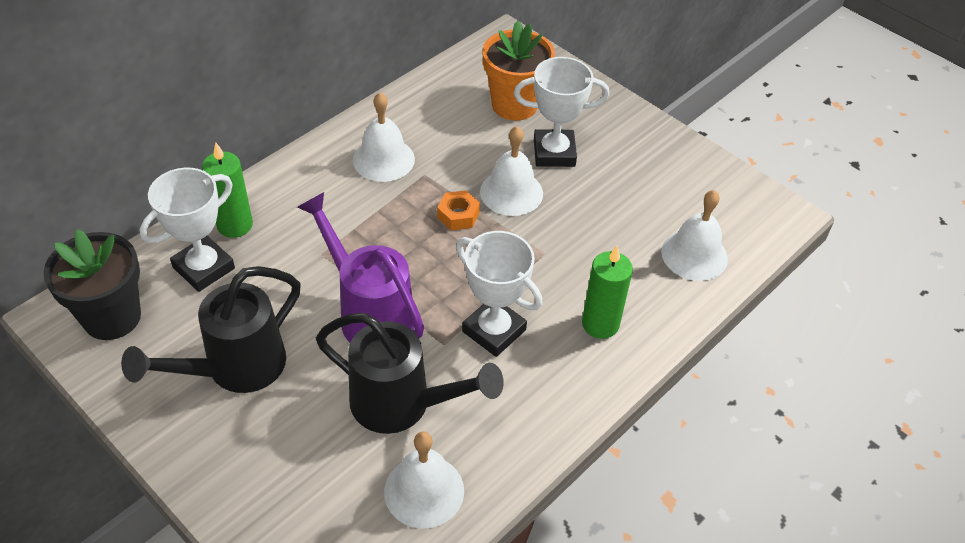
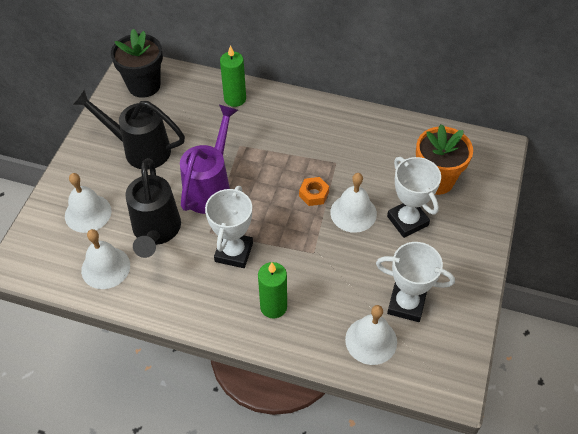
camera: 65 degrees right, 5 degrees up
white trophy [140,168,235,292] -> white trophy moved to [376,242,455,322]
white bell [353,92,415,182] -> white bell moved to [65,173,112,233]

